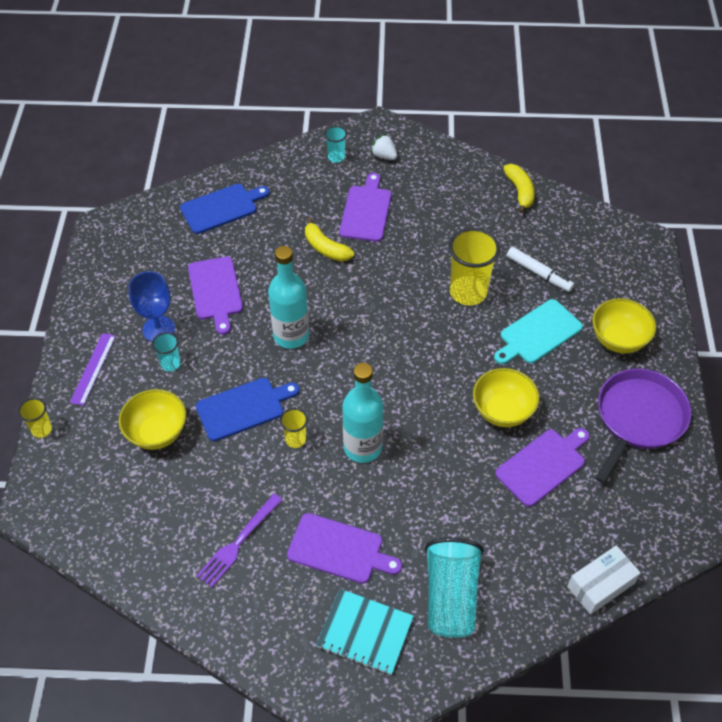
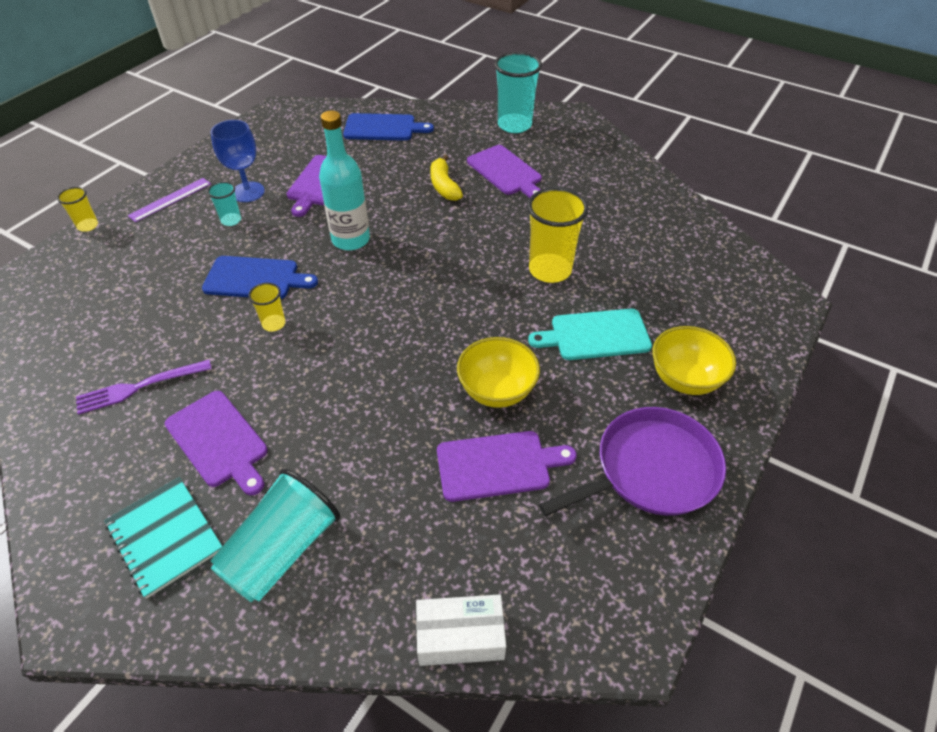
camera: 30 degrees right, 5 degrees down
yellow bowl [119,389,186,450] -> none
turquoise cup [324,126,347,162] -> turquoise cup [494,52,542,133], size x1.98
purple cutting board [339,173,392,242] -> purple cutting board turned 105 degrees clockwise [467,145,542,198]
turquoise bottle [342,363,384,463] -> none
white strawberry [371,134,397,160] -> none
yellow banana [503,164,535,214] -> none
white marker [507,247,574,292] -> none

